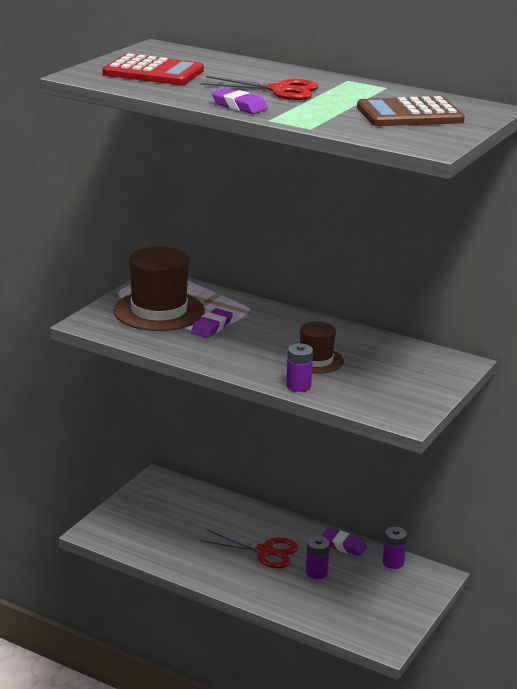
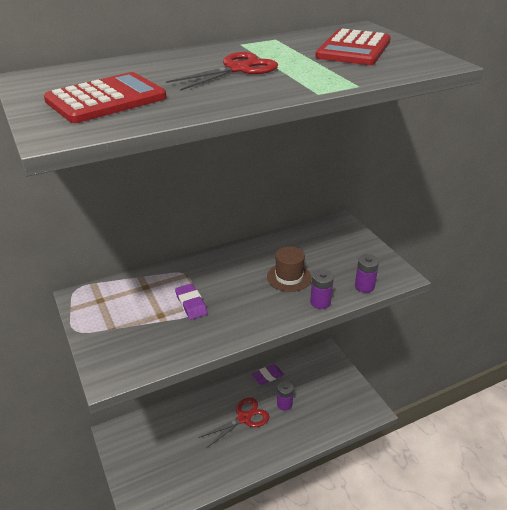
camera: 55 degrees left, 10 degrees up
brown hat [113,246,205,331] -> none
purple eraser [212,88,268,114] -> none
brown calculator [357,96,465,126] -> red calculator [315,28,391,65]
purple battery [382,527,407,569] -> purple battery moved to [355,254,379,293]

